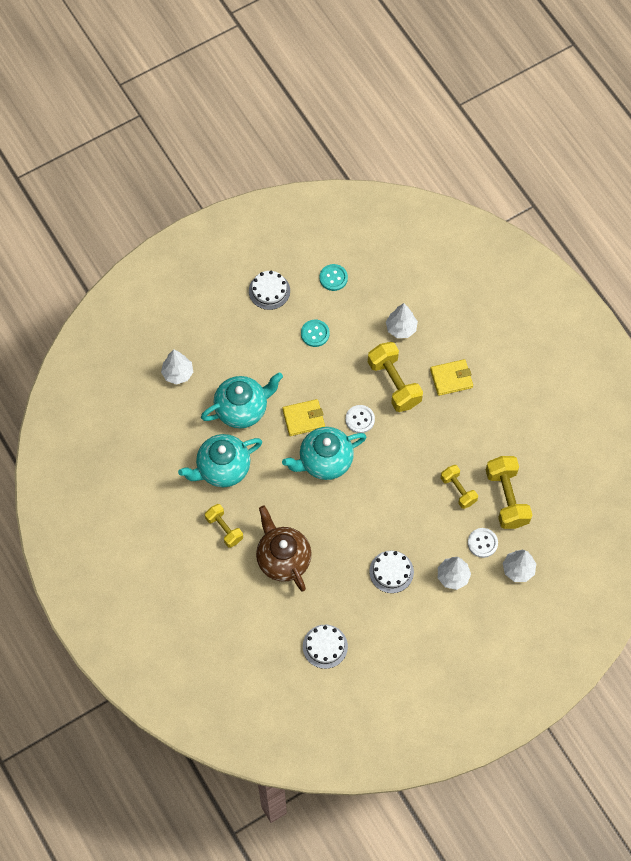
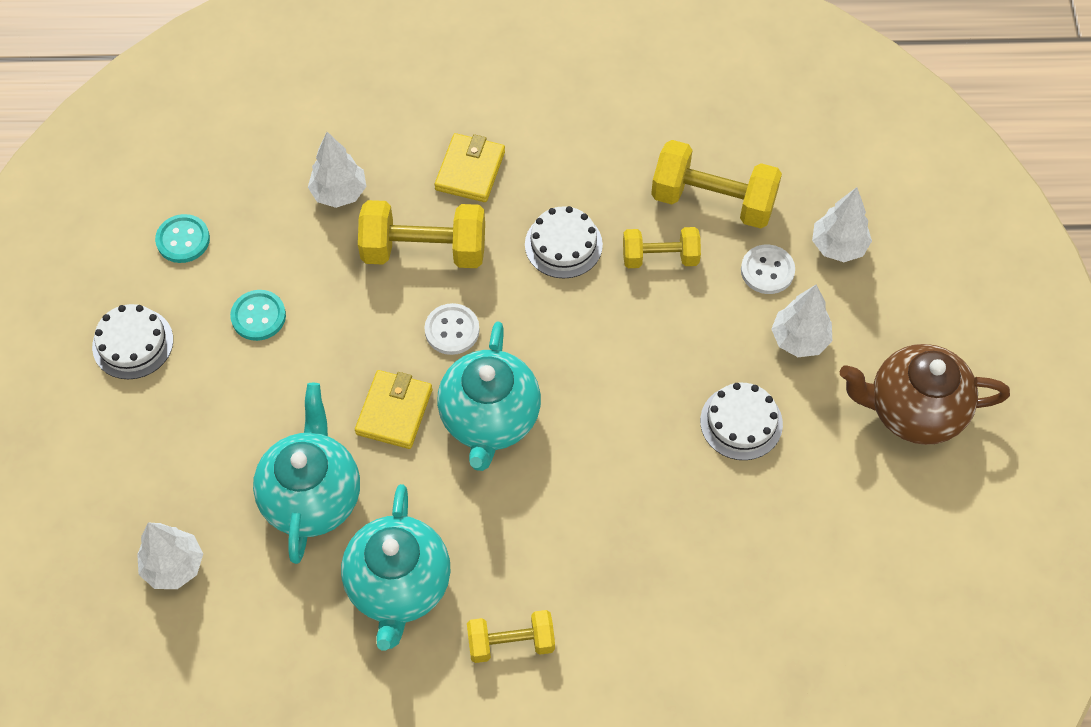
camera: 60 degrees left, 5 degrees down
brown teapot [256,506,312,592] -> brown teapot moved to [840,344,1010,445]
white cake [303,625,348,669] -> white cake moved to [525,206,603,279]

